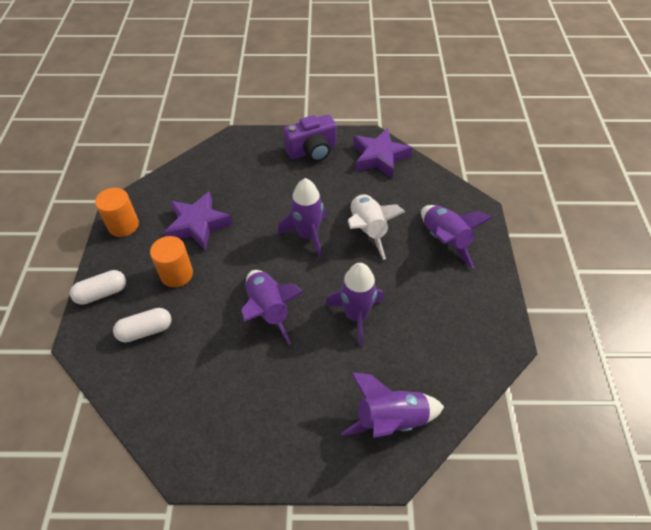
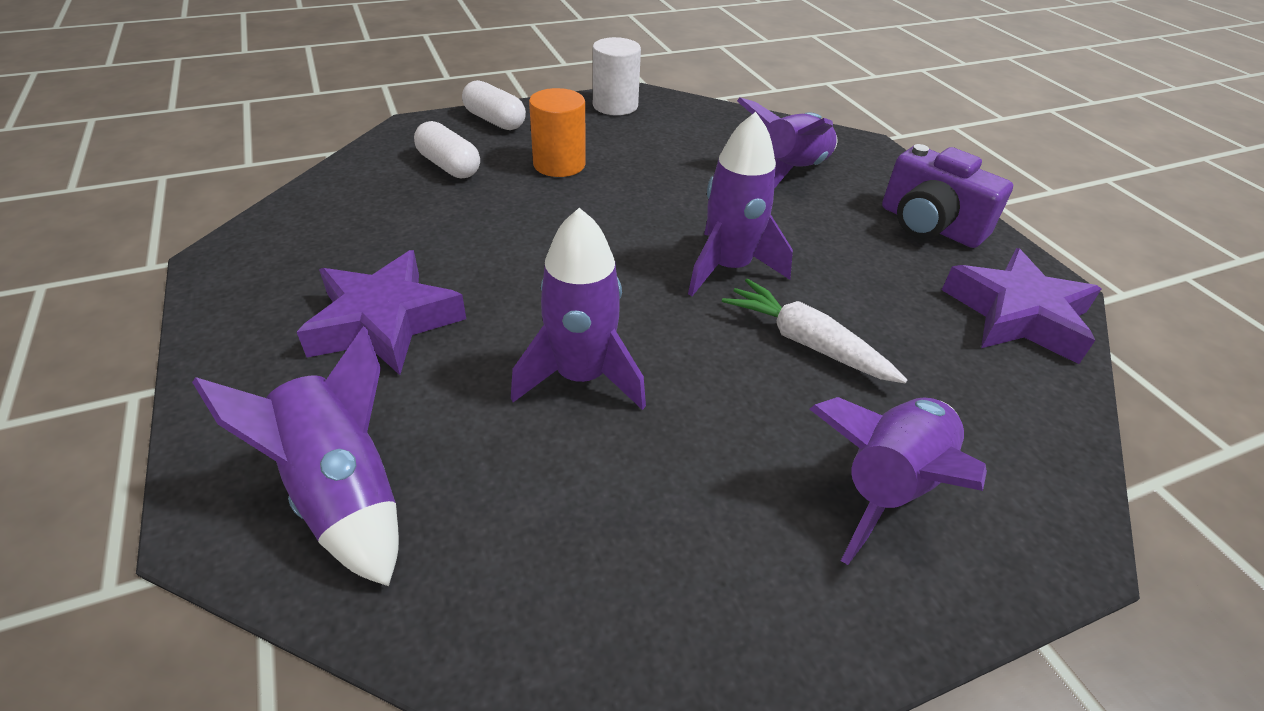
camera: 65 degrees right, 10 degrees down
orange cylinder [95,188,139,237] -> white cylinder [593,37,641,115]
purple star [164,191,233,251] -> purple star moved to [297,250,466,375]
purple rocket [241,270,304,345] -> purple rocket moved to [737,97,837,189]
white rocket [348,194,405,260] -> white carrot [722,279,907,383]

